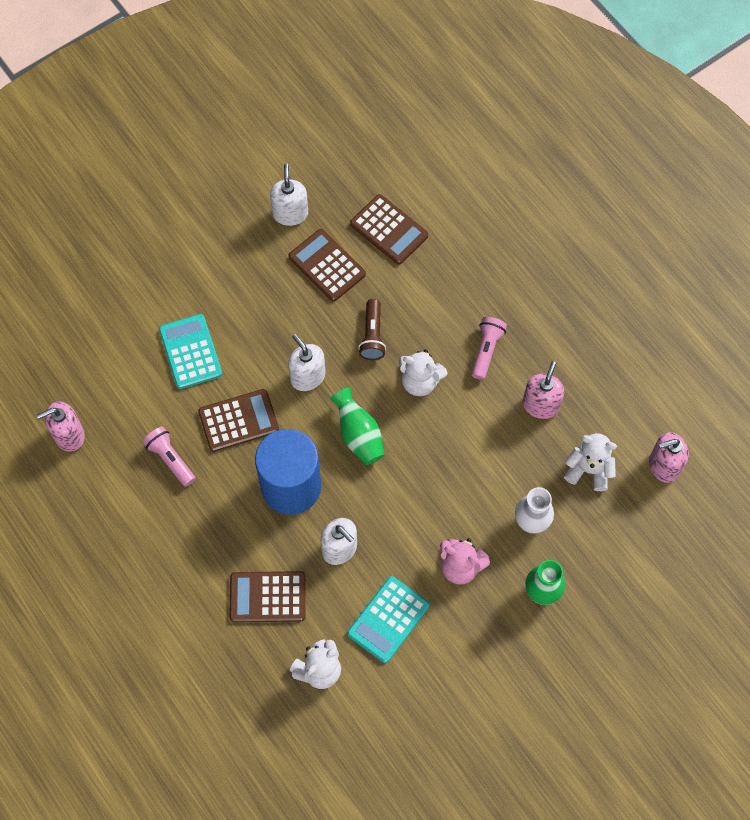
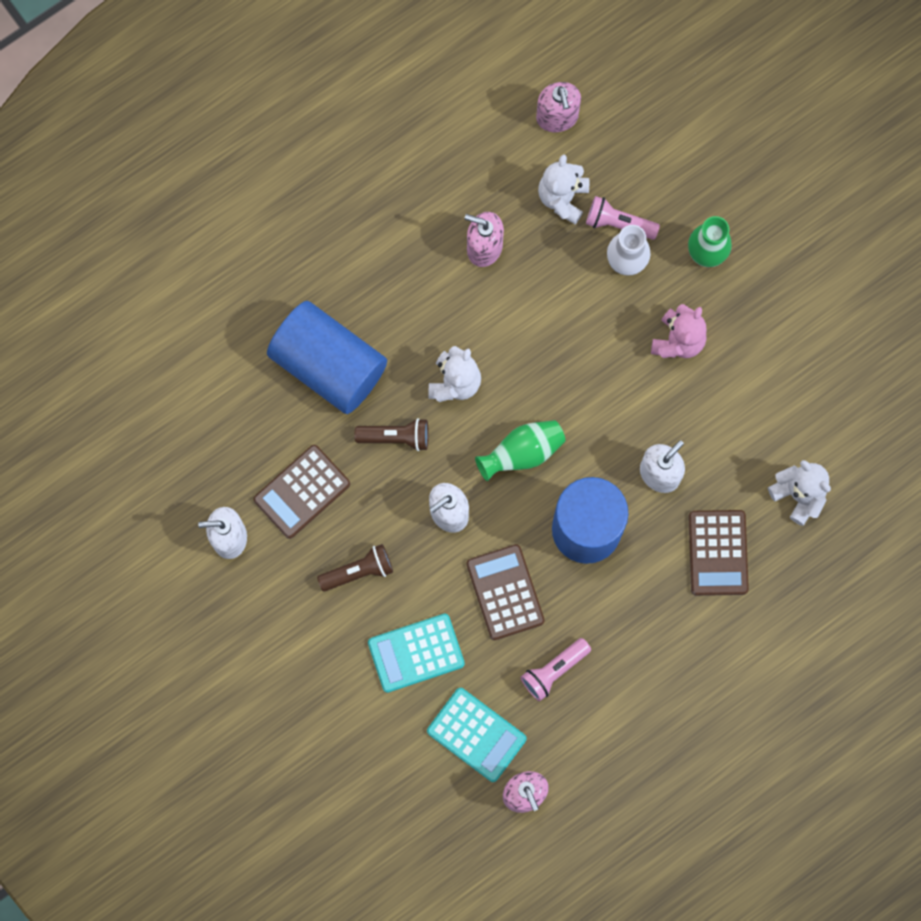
camera: 90 degrees left, 10 degrees up
turquoise calculator [347,576,429,663] -> turquoise calculator moved to [427,688,527,782]
brown calculator [350,194,428,265] -> none
pink flashlight [471,317,507,380] -> pink flashlight moved to [586,196,660,240]
none -> blue cylinder [267,301,387,414]
none -> brown flashlight [317,544,393,591]

